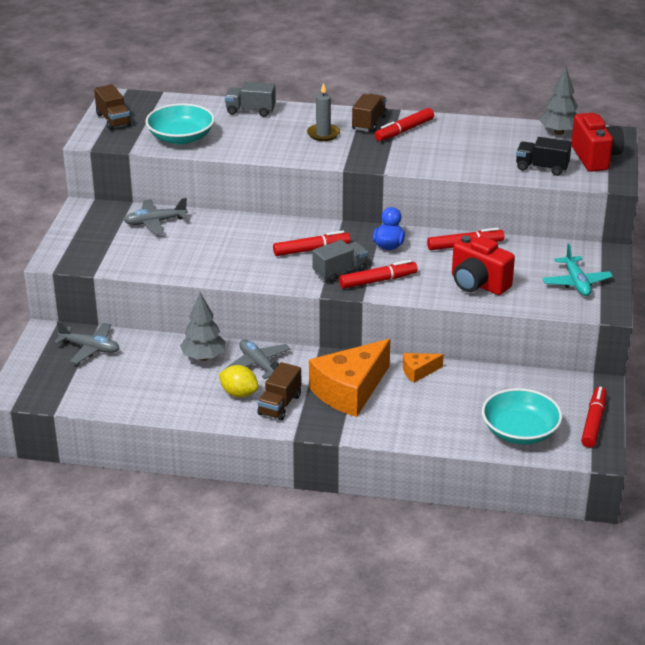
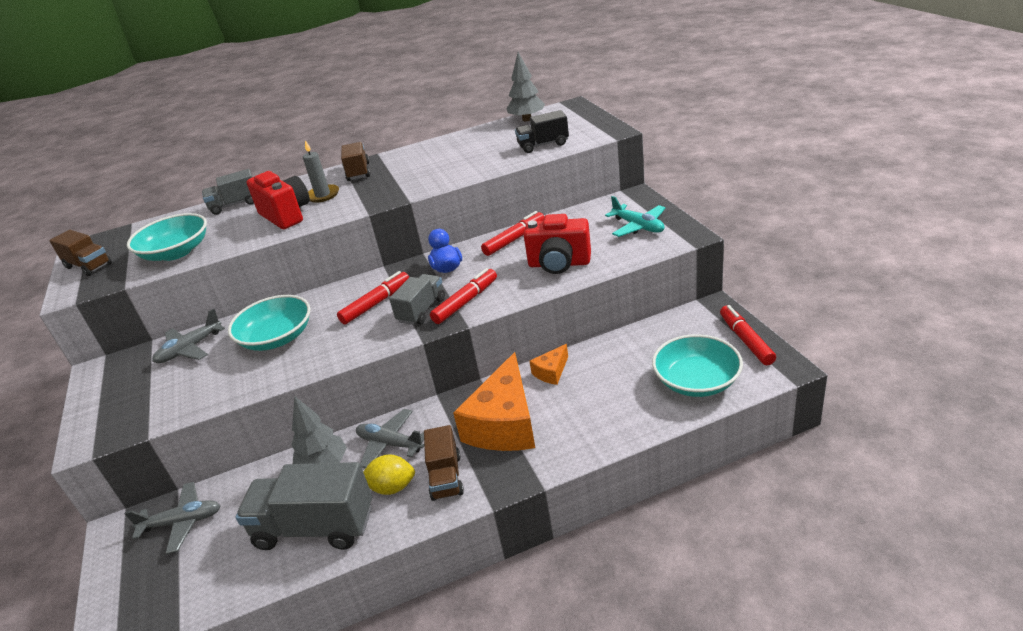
camera: 25 degrees left, 0 degrees up
red marker [375,108,434,141] -> none
red camera [571,113,624,172] -> red camera moved to [247,171,310,229]
none -> turquoise bowl [228,295,311,351]
none -> grey truck [236,462,372,550]

